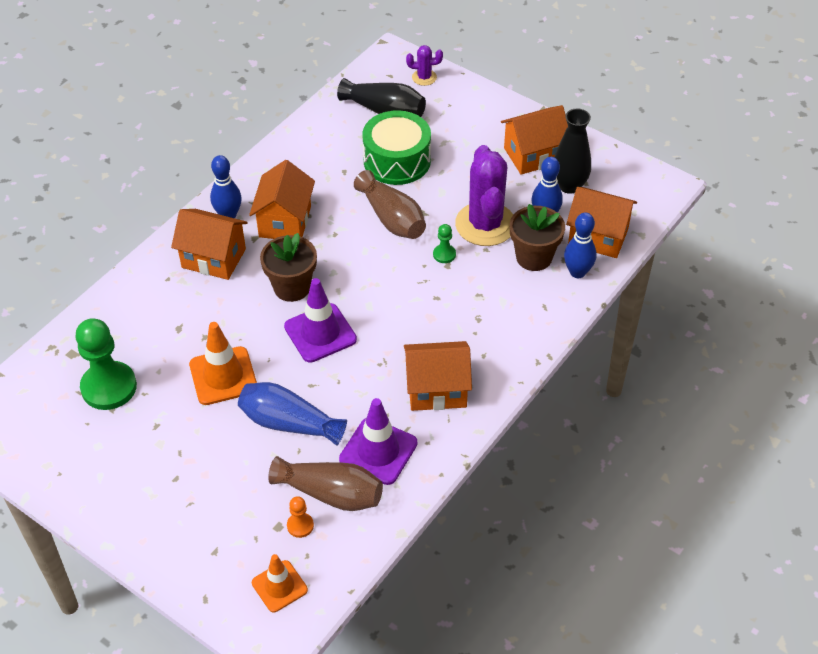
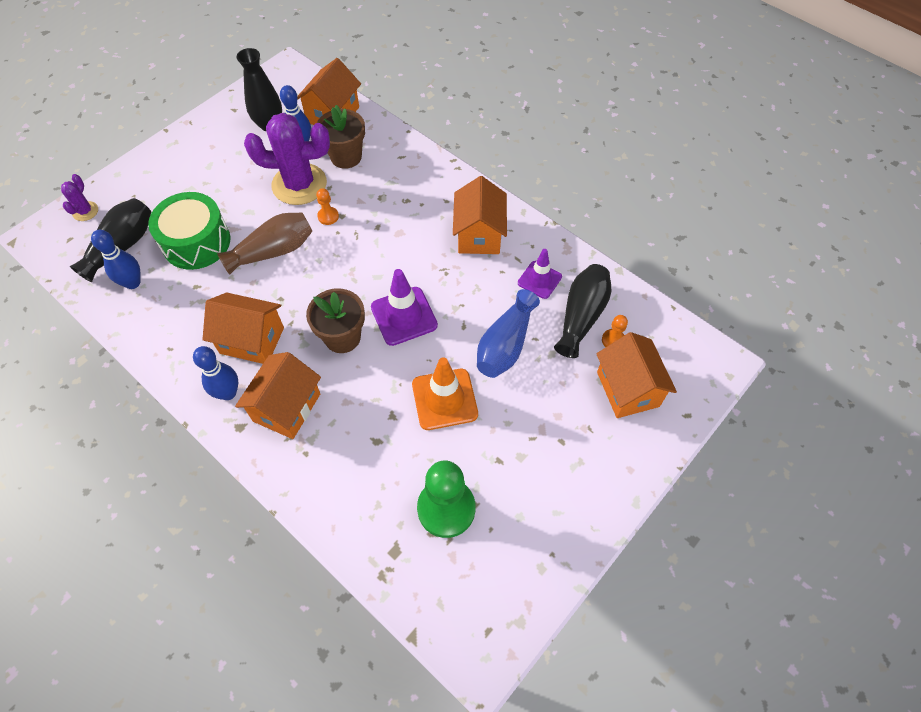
camera: 85 degrees left, 10 degrees up
orange traffic cone [252,554,308,612] -> none
brown vase [268,456,383,511] -> black vase [554,264,611,358]
purple traffic cone [339,398,417,485] -> purple traffic cone [518,249,562,299], size x0.66
green pawn [433,224,456,263] -> orange pawn [316,188,339,225]
orange house [501,105,568,175] -> orange house moved to [596,332,677,418]
blue bowling pin [564,212,597,278] -> blue bowling pin moved to [91,230,140,289]

